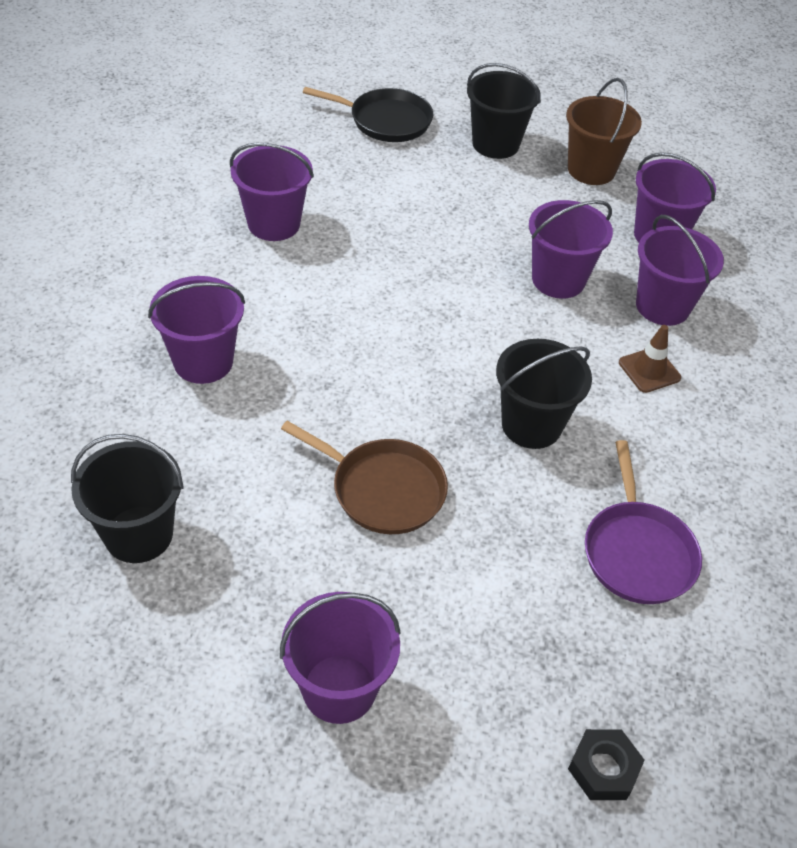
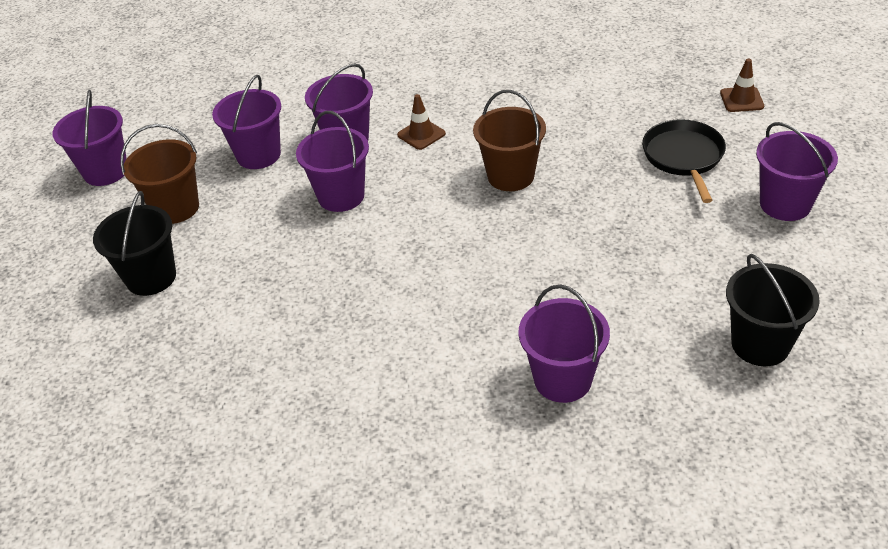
camera: 100 degrees left, 5 degrees down
purple bucket [230,143,314,241] -> purple bucket moved to [53,90,127,186]
brown pan [281,421,448,534] -> none
black pan [303,87,433,142] -> black pan moved to [642,119,726,203]
black bucket [496,339,592,449] -> brown bucket [473,90,546,191]
black nut [568,729,644,800] -> brown traffic cone [720,59,764,112]
purple pan [585,440,702,604] -> none

